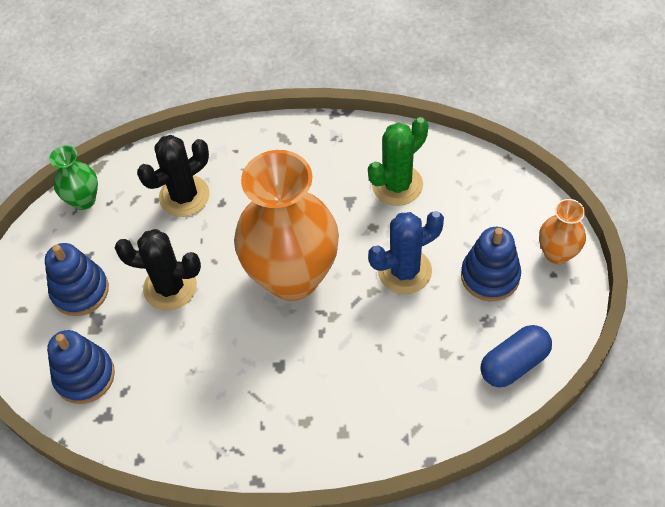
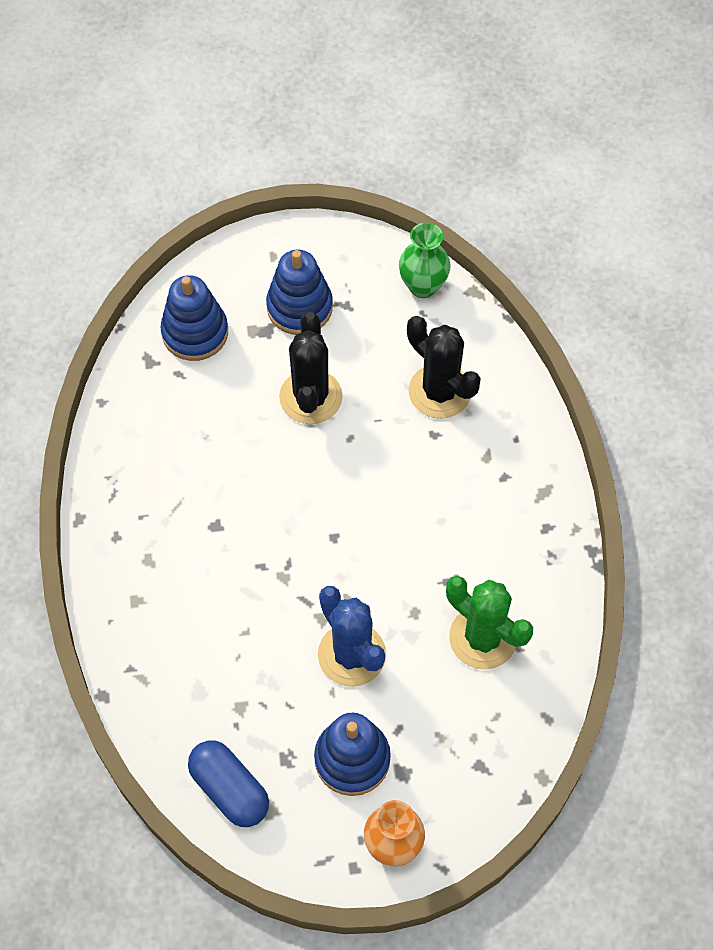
camera: 80 degrees right, 5 degrees up
orange vase [234,150,339,301] -> none

